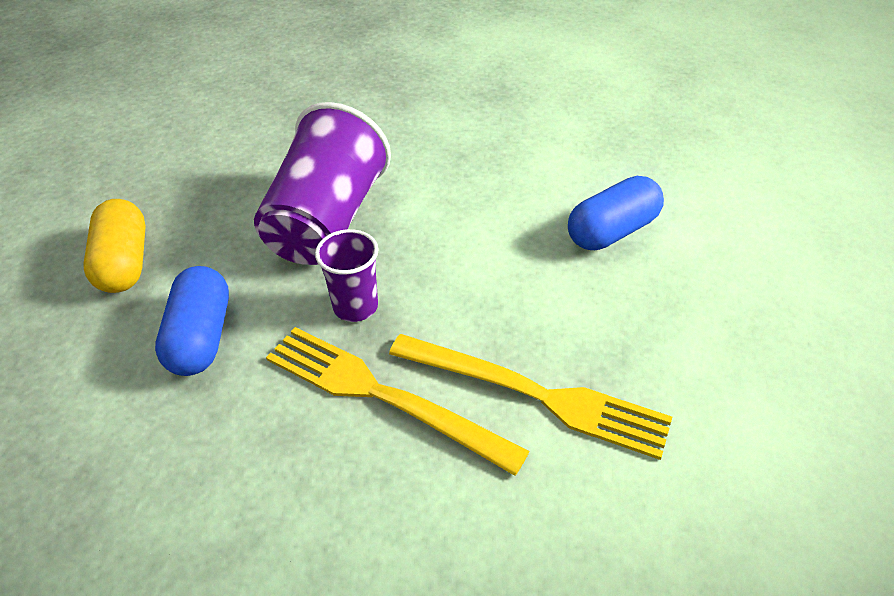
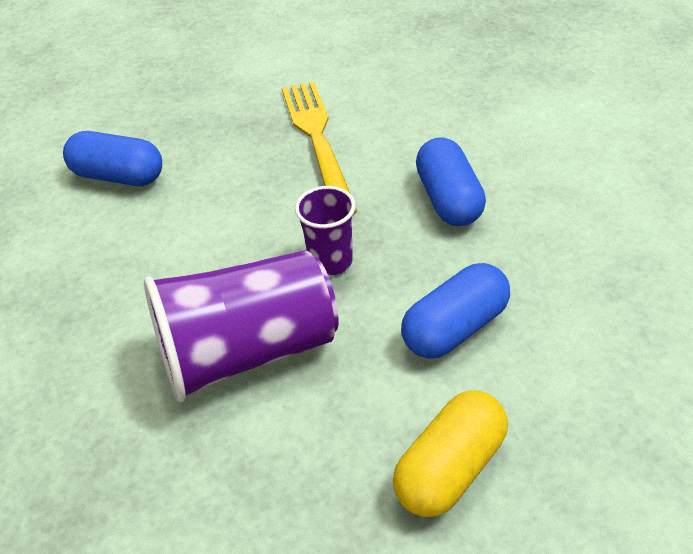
camera: 125 degrees left, 0 degrees up
yellow fork [266,327,530,476] -> none
none -> blue capsule [416,137,486,226]

